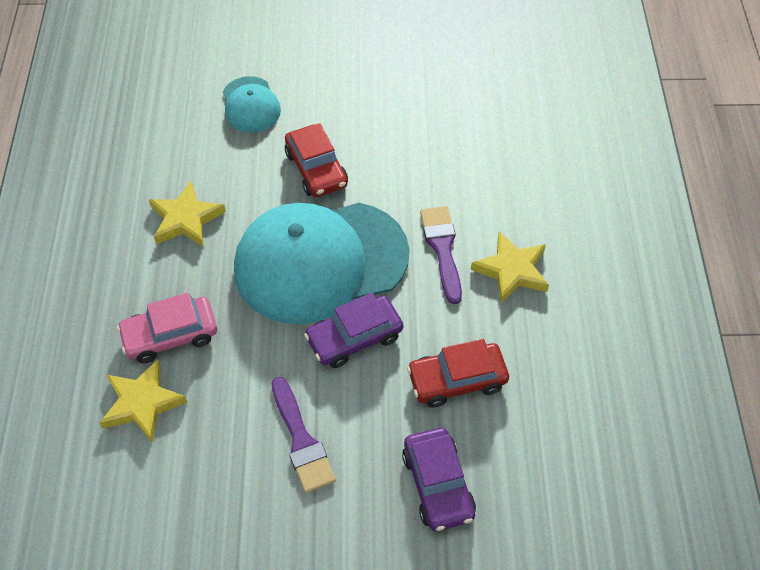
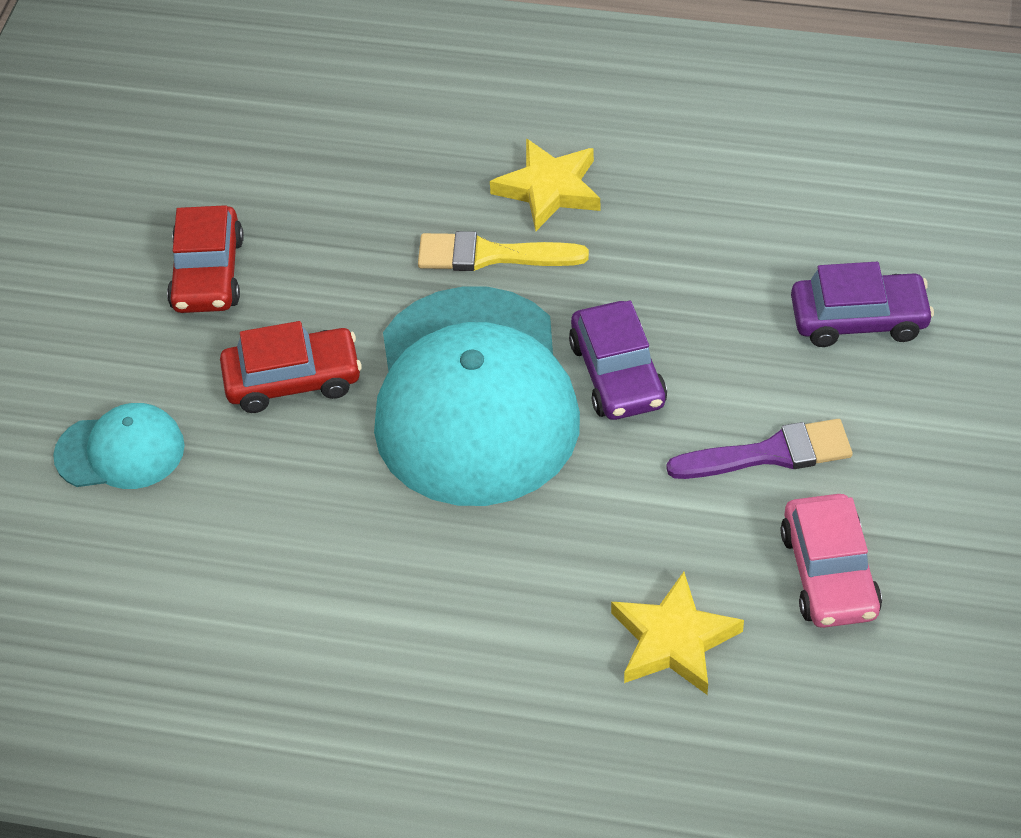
camera: 75 degrees left, 5 degrees down
pink car [117,293,217,363] -> pink car moved to [781,494,882,628]
yellow star [149,180,226,247] -> none
red car [407,339,509,408] -> red car moved to [167,205,244,313]
purple brush [420,206,462,304] -> yellow brush [418,231,589,271]

